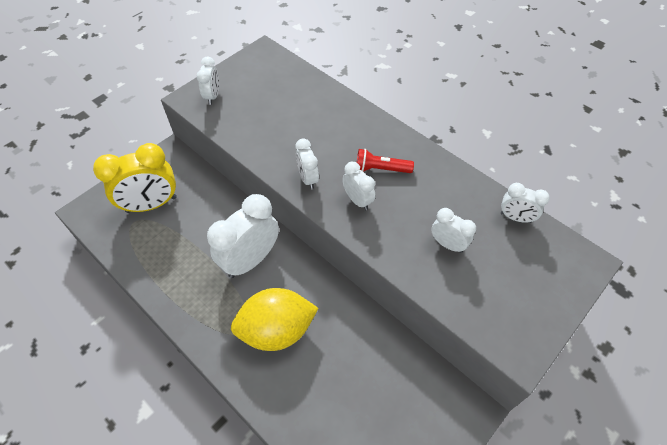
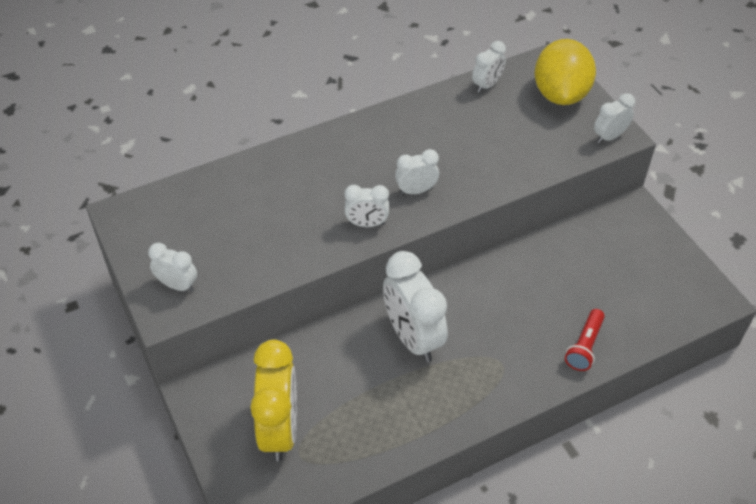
camera: 70 degrees left, 5 degrees down
yellow lemon [231,288,319,351] -> yellow lemon moved to [534,39,596,105]
red flashlight [356,149,414,173] -> red flashlight moved to [565,309,605,371]
white clock [431,208,476,253] -> white clock moved to [594,93,635,144]

